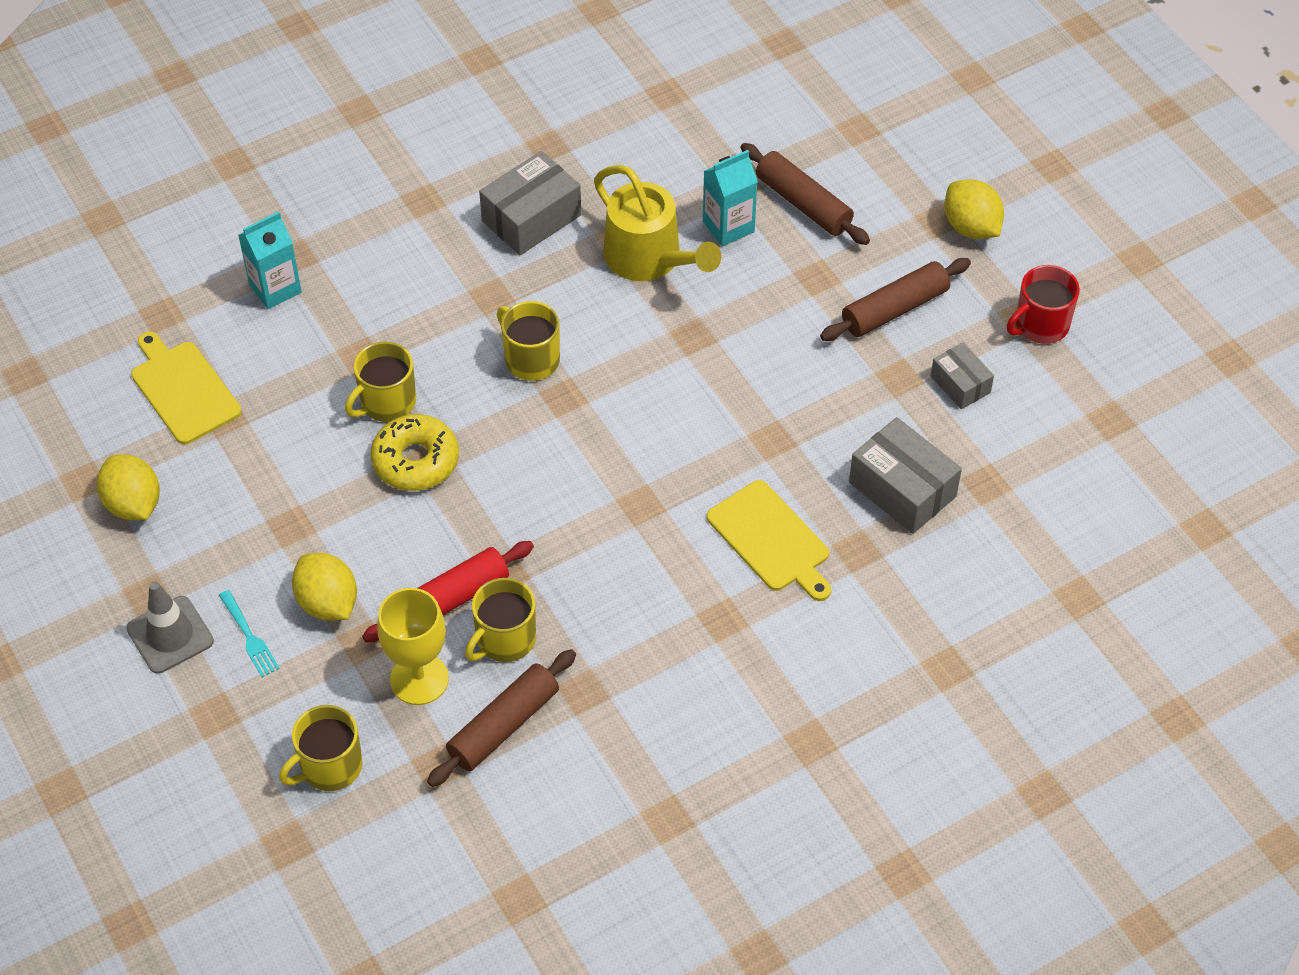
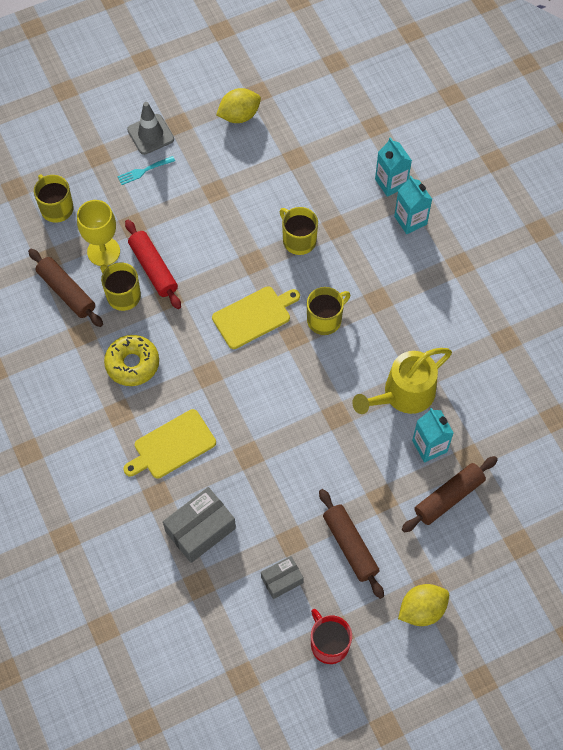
camera: 95 degrees right, 10 degrees up
yellow cutting board [131,332,242,444] -> yellow cutting board moved to [212,286,300,349]
yellow lemon [292,553,357,621] -> none
yellow donut [371,414,459,491] -> yellow donut moved to [104,335,159,386]
grey box [479,151,581,255] -> none
none -> turquoise carton [394,176,432,234]

